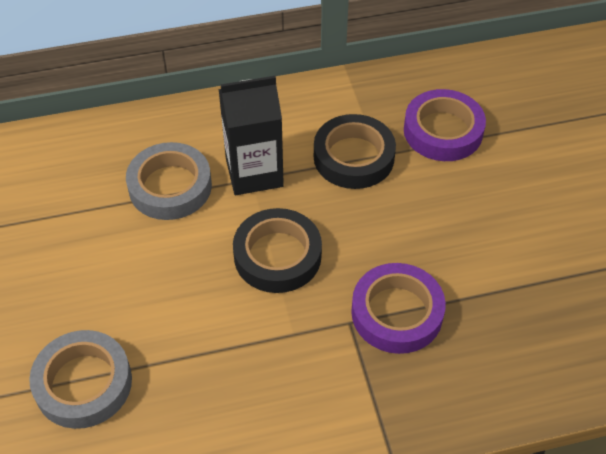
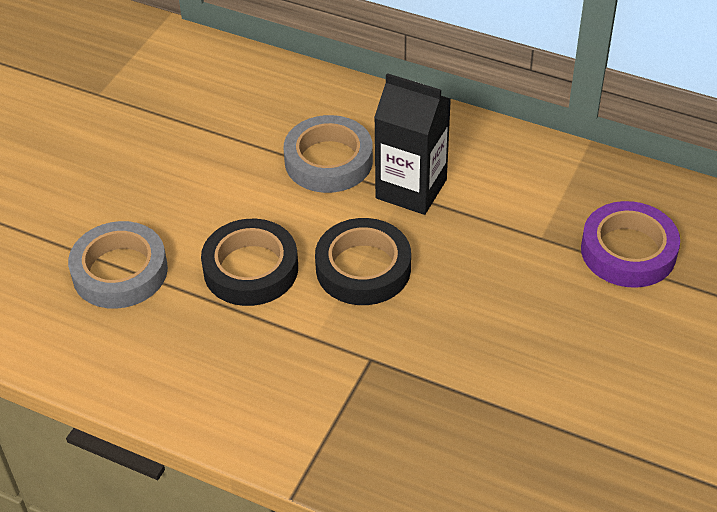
camera: 40 degrees right, 5 degrees down
black tape [314,114,396,189] -> black tape moved to [201,219,298,306]
purple tape [351,263,446,354] -> none

